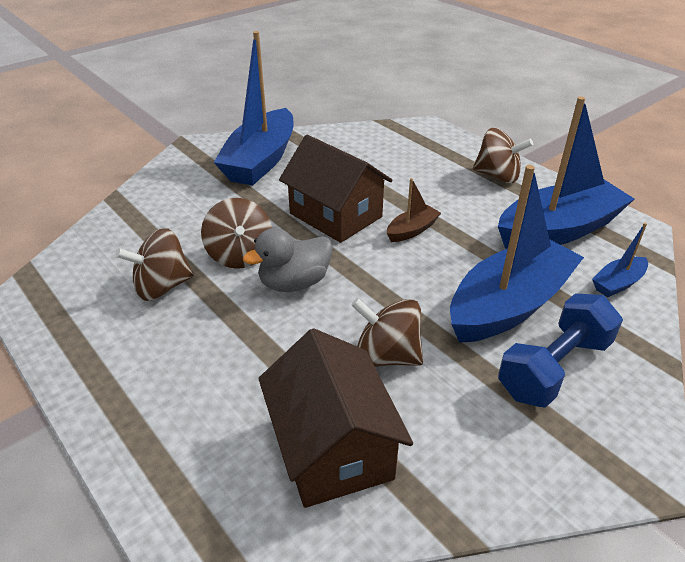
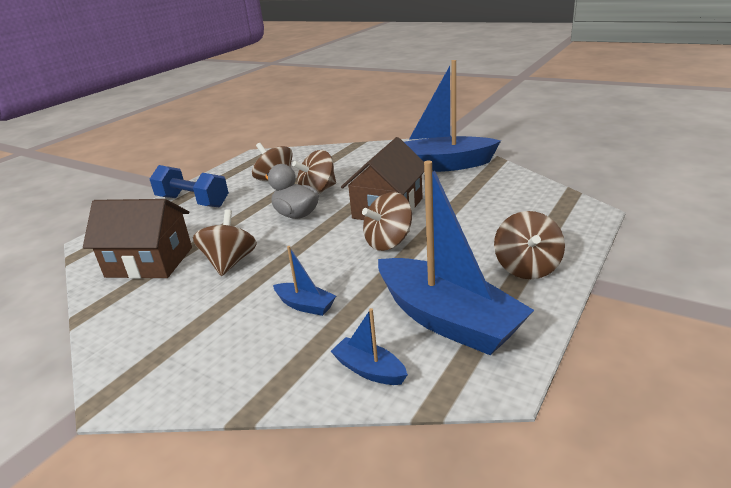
camera: 75 degrees right, 10 degrees down
brown house [258,328,413,508] -> brown house turned 45 degrees clockwise [83,199,192,279]
brown boat [387,178,441,242] -> brown spinning top [362,192,412,251]
blue boat [450,165,584,343] -> blue boat [273,246,336,316], size x0.44
blue dumbbell [498,293,623,408] -> blue dumbbell moved to [150,165,229,207]

